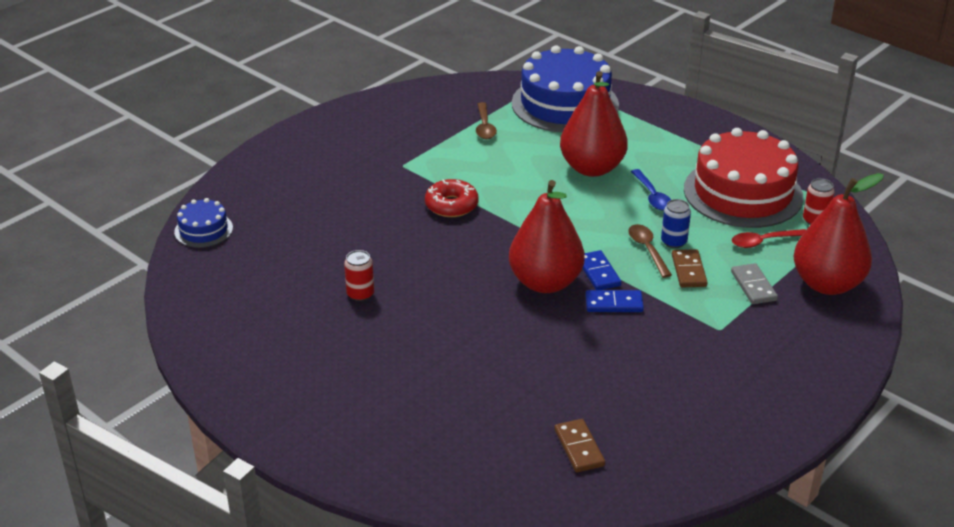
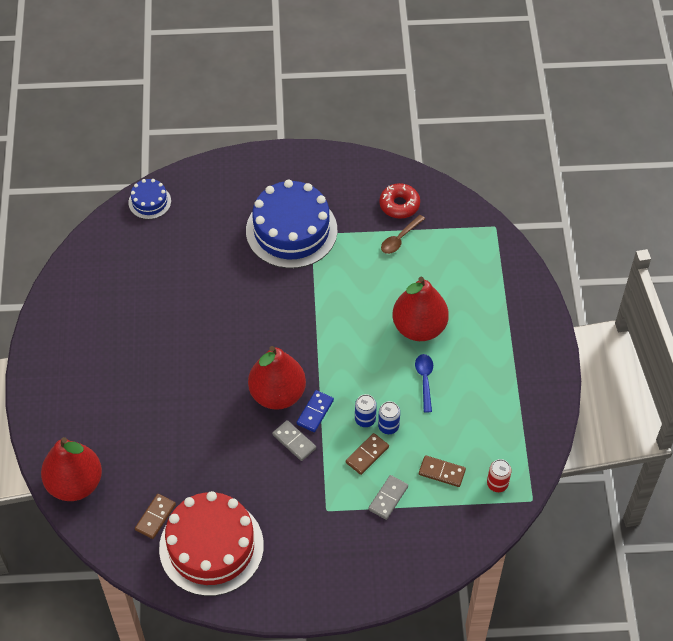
camera: 45 degrees right, 20 degrees up
red can [344,250,374,301] -> none
red donut [425,179,479,217] -> red donut moved to [379,183,420,219]
blue cake [512,46,619,133] -> blue cake moved to [246,180,337,268]
blue domino [585,290,644,312] -> grey domino [272,420,316,461]
brown spoon [628,224,672,278] -> blue can [355,394,377,427]
blue spoon [631,169,671,211] -> blue spoon turned 150 degrees clockwise [415,354,433,413]
red cake [684,128,803,228] -> red cake moved to [159,491,264,596]
red spoon [732,229,806,248] -> brown domino [419,455,466,487]
red pear [794,173,884,295] -> red pear moved to [41,437,102,501]

